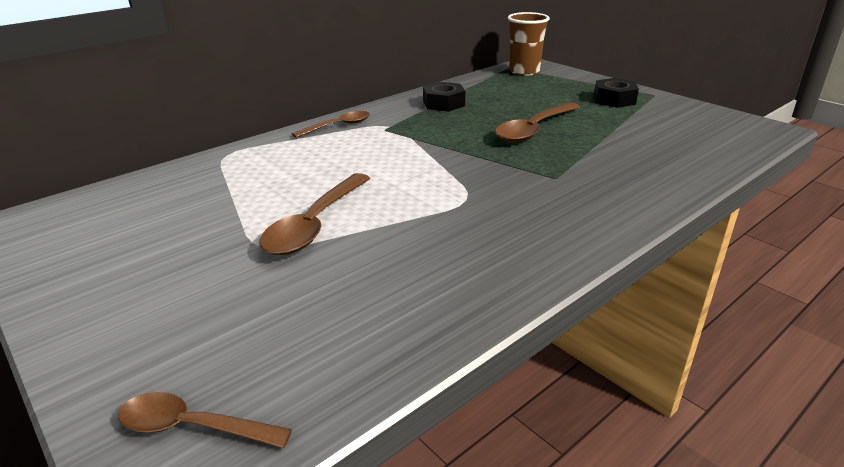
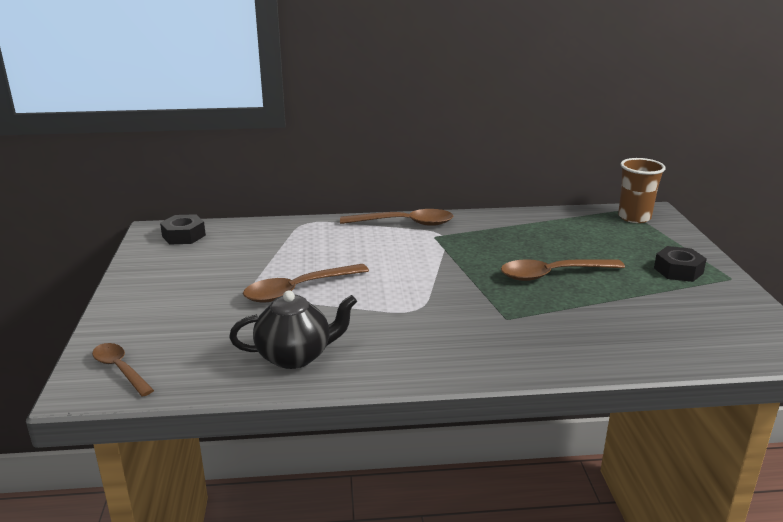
camera: 35 degrees right, 5 degrees down
brown spoon [292,111,370,138] -> brown spoon [340,209,453,226], size x1.57
black nut [423,82,465,112] -> black nut moved to [160,214,206,245]
none -> black teapot [229,291,357,369]

